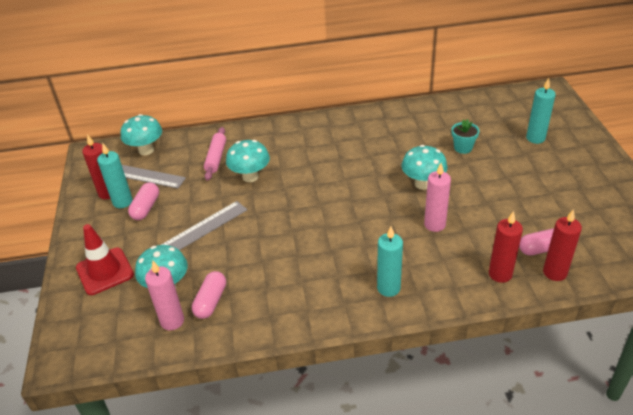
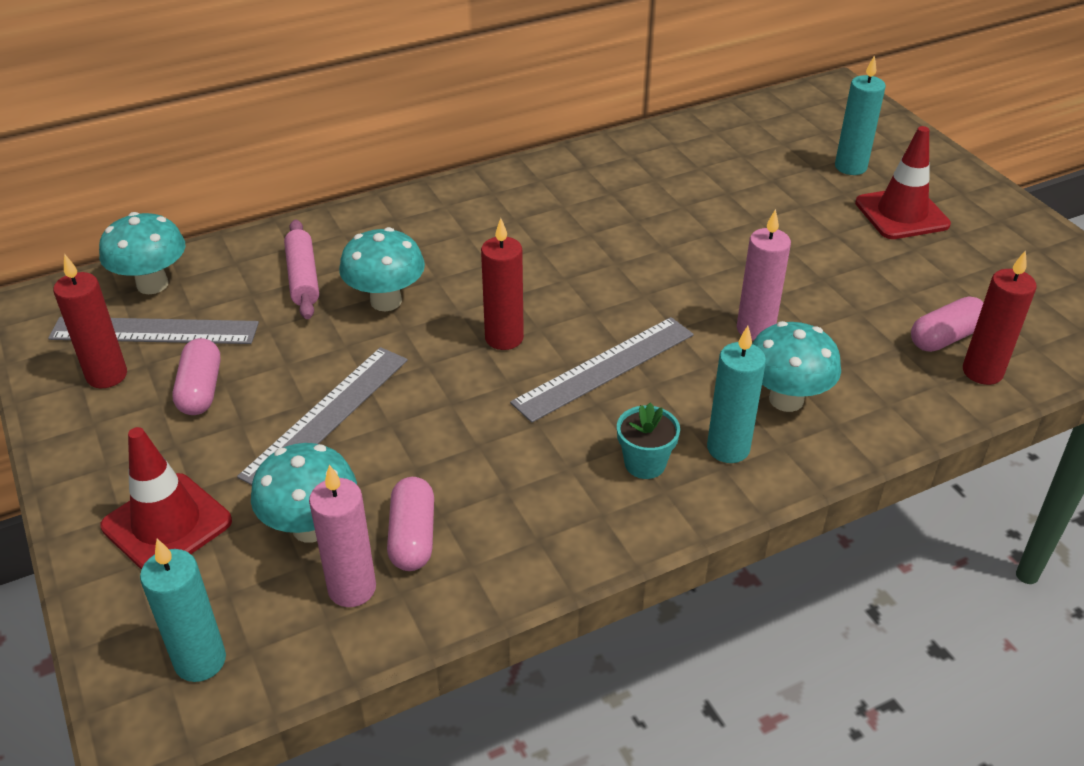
camera: 20 degrees left, 0 degrees up
turquoise candle [97,143,133,208] -> turquoise candle moved to [140,539,226,682]
turquoise mushroom [401,145,447,190] -> turquoise mushroom moved to [752,321,841,412]
turquoise flower pot [452,119,479,154] -> turquoise flower pot moved to [617,403,680,479]
red candle [489,211,523,283] -> red candle moved to [481,218,524,350]
none -> grey ruler [510,317,694,423]
none -> red traffic cone [855,126,951,239]

